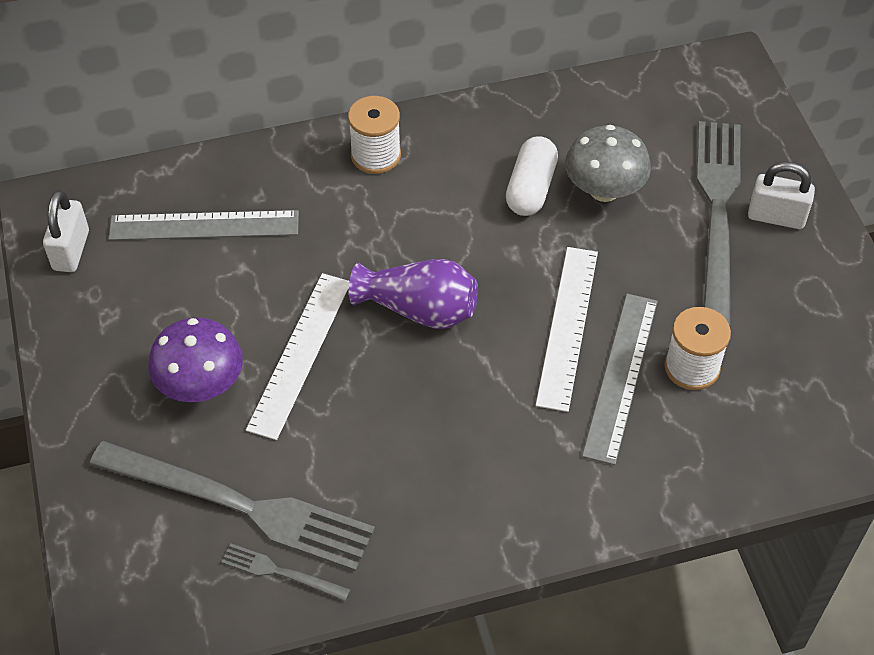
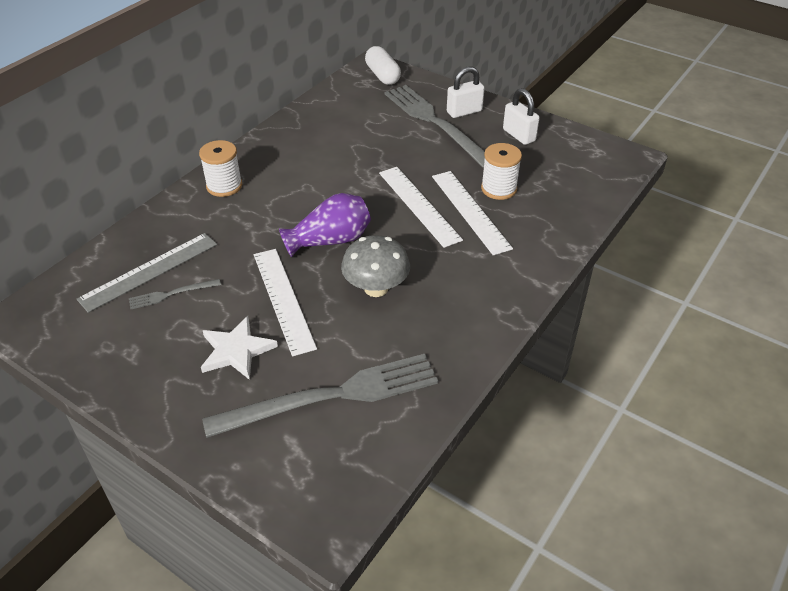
camera: 40 degrees left, 10 degrees down
white padlock [43,190,89,272] -> white padlock moved to [503,88,539,145]
purple mushroom [148,317,243,402] -> white star [201,316,278,380]
grey fork [221,543,350,601] -> grey fork moved to [129,279,221,309]
white capsule [506,136,558,216] -> white capsule moved to [365,46,401,85]
grey mushroom [565,125,651,202] -> grey mushroom moved to [341,235,410,297]
grey ruler [582,294,658,465] -> white ruler [432,171,513,255]

